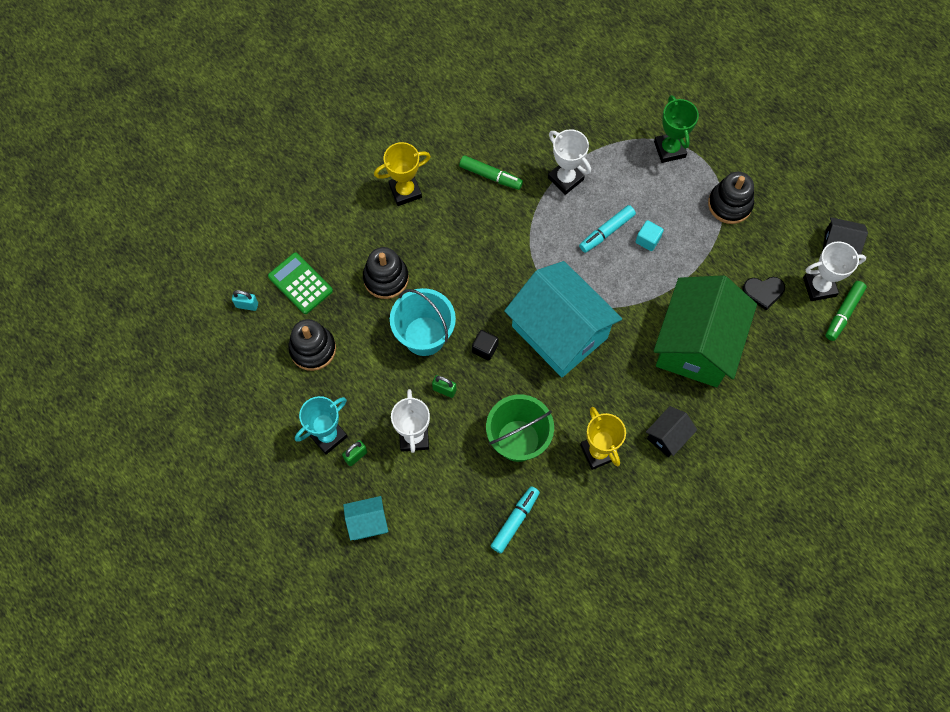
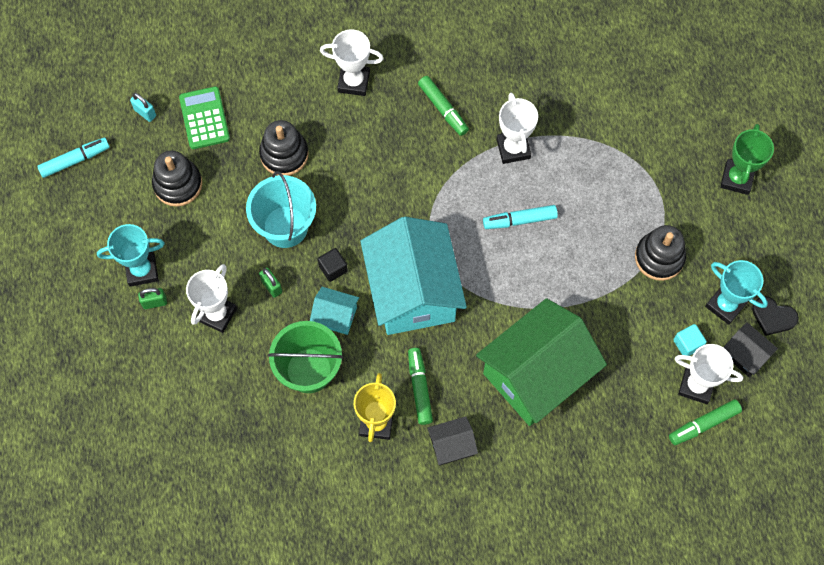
camera: 30 degrees right, 0 degrees up
turquoise house [343,496,388,540] -> turquoise house moved to [310,287,359,335]
yellow trophy [374,142,431,206] -> white trophy [320,30,384,96]
turquoise marker [490,486,540,553] -> turquoise marker moved to [37,138,110,178]
turquoise cube [635,220,664,251] -> turquoise cube moved to [673,324,707,356]
green trophy [654,95,699,163] -> green trophy moved to [720,124,774,195]
black heart [742,277,785,311] -> black heart moved to [752,296,799,336]
none -> green marker [408,348,433,425]
none -> turquoise trophy [705,260,768,325]

